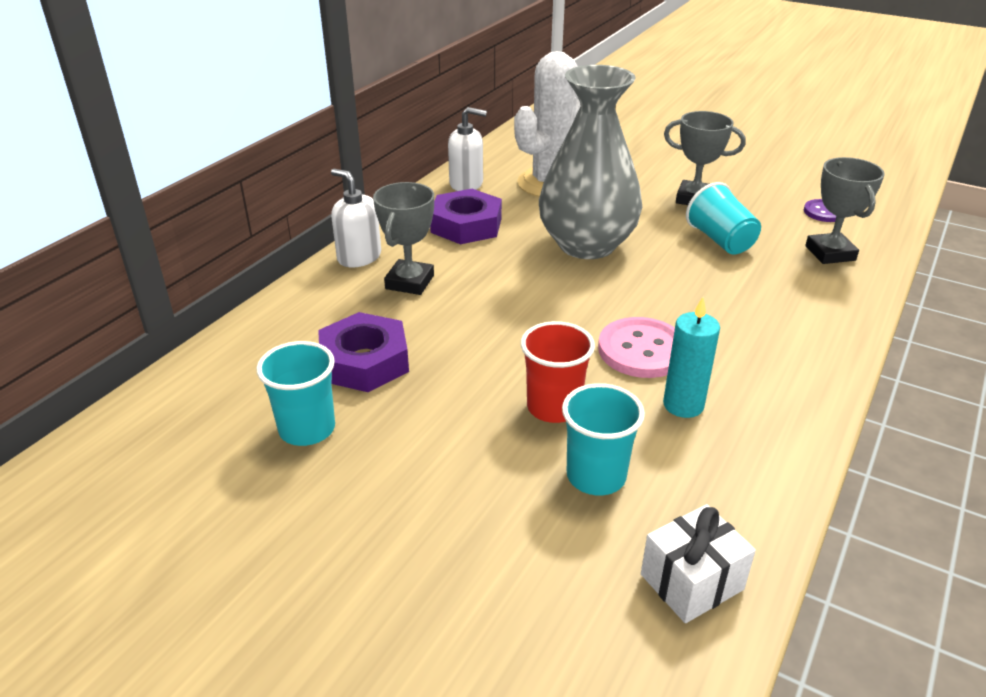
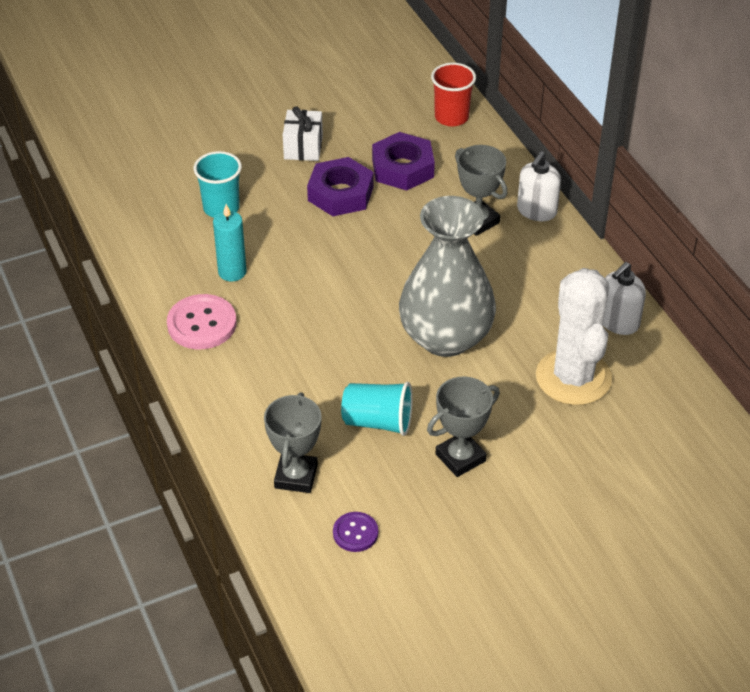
camera: 125 degrees right, 10 degrees up
turquoise cup [256,341,335,446] -> none
white soap dispenser [331,169,381,267] -> white soap dispenser turned 135 degrees clockwise [517,151,561,221]
purple nut [430,189,502,244] -> purple nut moved to [307,157,374,216]
red cup [521,321,595,423] -> red cup moved to [431,63,476,126]
pink button [598,317,675,378] -> pink button moved to [167,294,237,349]
white gift [641,504,756,623] -> white gift moved to [283,106,323,161]
grey trophy [805,157,885,264] -> grey trophy turned 75 degrees clockwise [264,392,322,493]

